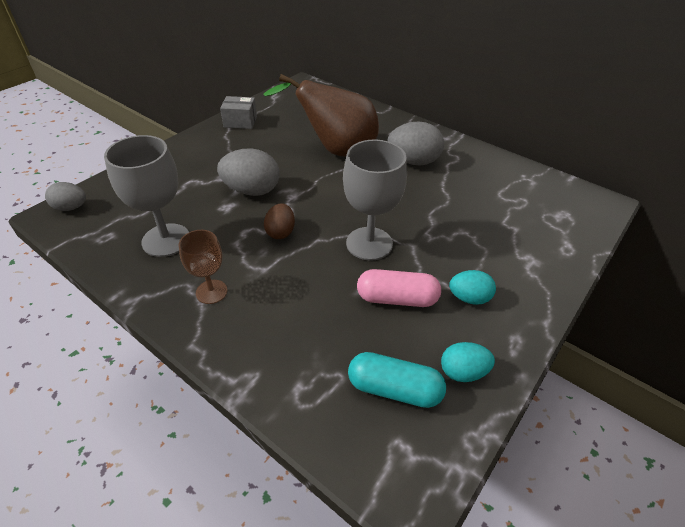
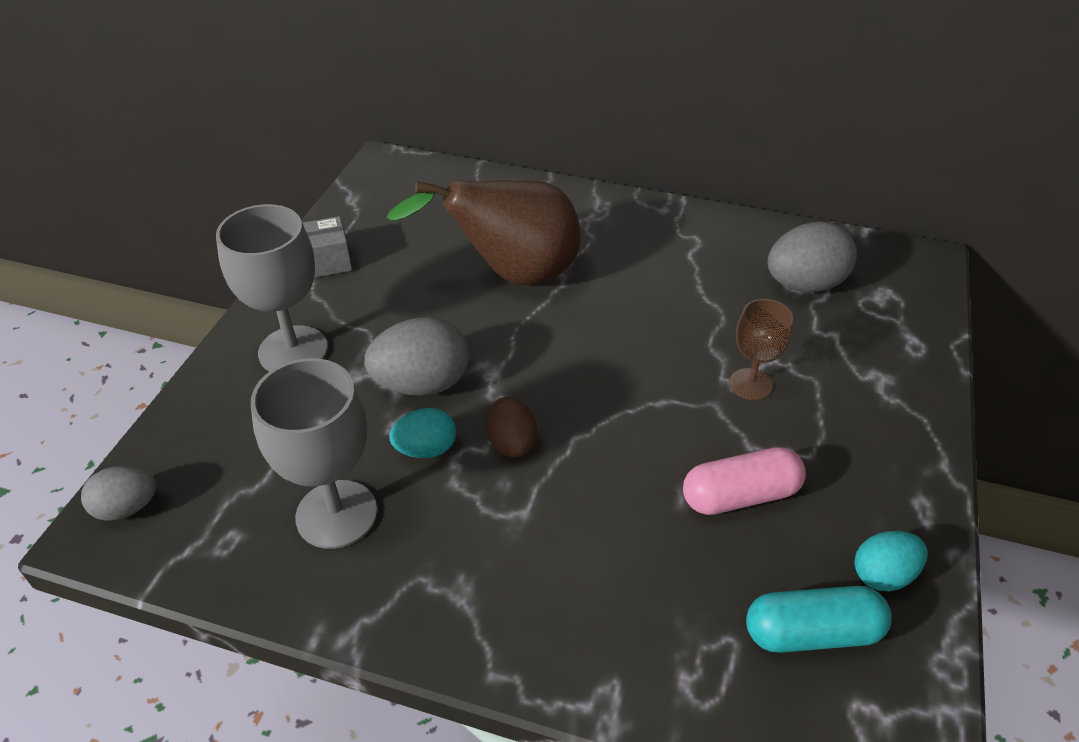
camera: 20 degrees left, 0 degrees up
brown goblet [179,230,227,304] -> brown goblet moved to [729,299,793,400]
grey goblet [343,140,407,261] -> grey goblet moved to [216,204,328,372]
grey egg [387,121,444,166] -> grey egg moved to [767,221,857,292]
turquoise egg [449,270,496,305] -> turquoise egg moved to [389,408,456,458]

